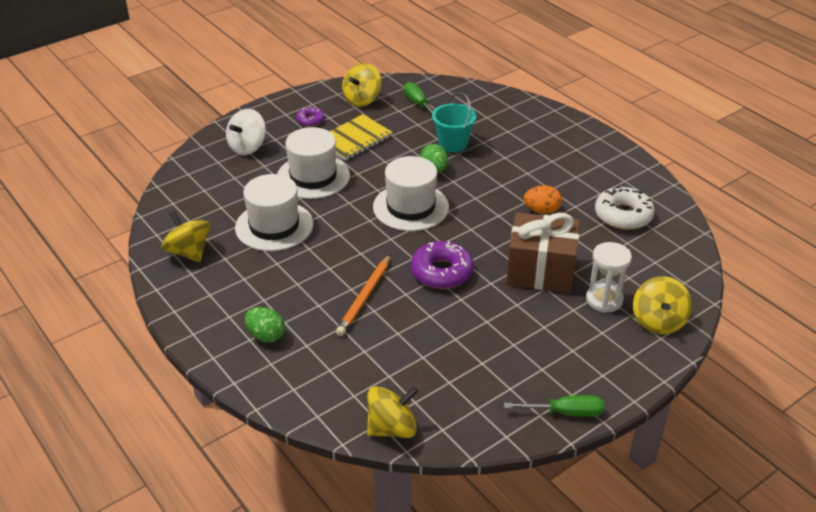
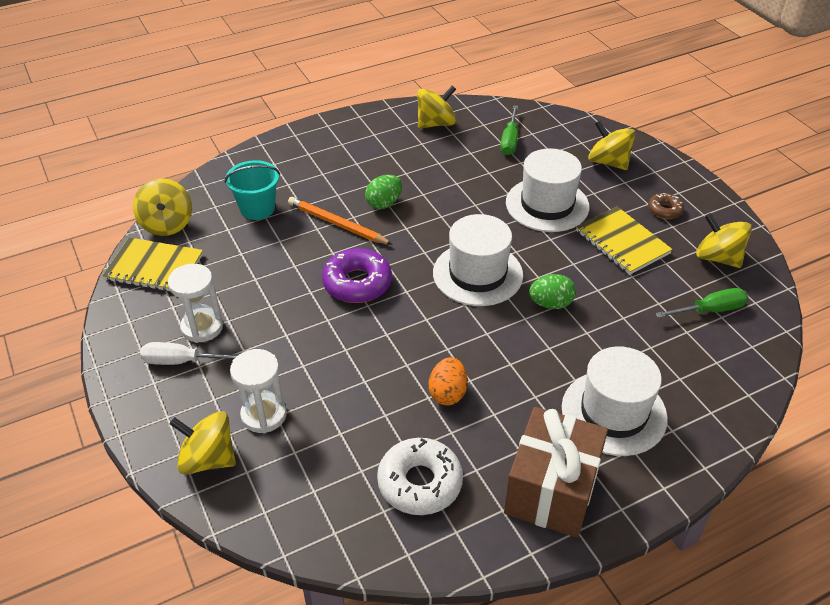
camera: 100 degrees right, 5 degrees up
white spinning top [226,109,266,155] -> yellow spinning top [588,121,636,170]
white hat [235,174,313,251] -> white hat moved to [562,346,668,456]
green egg [245,307,285,343] -> green egg moved to [365,175,402,209]
purple donut [296,106,325,127] -> brown donut [648,193,684,219]
turquoise bucket [432,93,476,152] -> turquoise bucket moved to [225,160,280,220]
green screwdriver [504,395,604,417] -> green screwdriver moved to [500,105,518,155]
brown gift [506,212,580,293] -> brown gift moved to [504,407,608,538]
none -> yellow notebook [102,237,203,292]
none -> white screwdriver [140,342,239,365]
none -> white hourglass [168,264,223,343]

